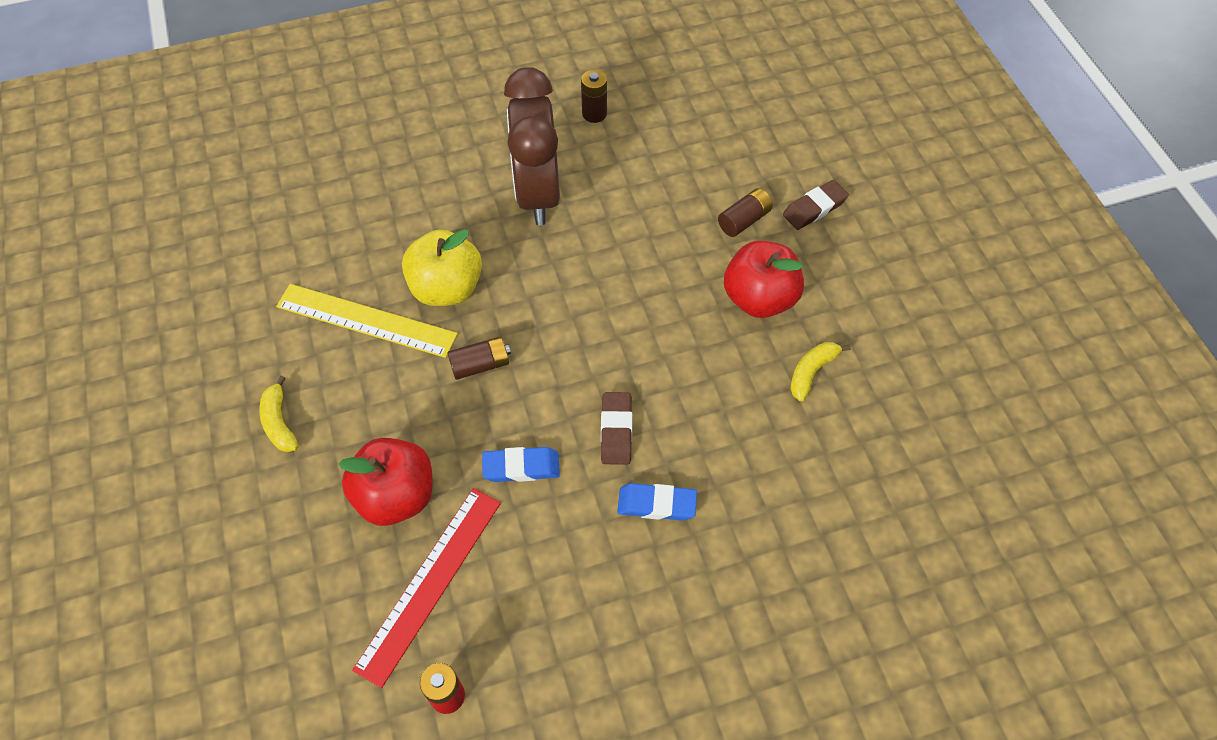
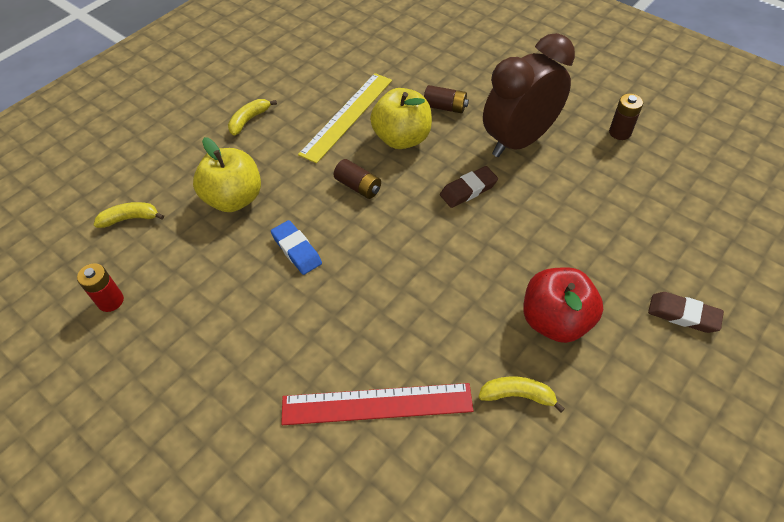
camera: 60 degrees right, 5 degrees down
yellow ruler [276,284,458,358] -> yellow ruler turned 45 degrees clockwise [298,73,392,163]
red apple [339,438,432,526] -> yellow apple [193,137,261,212]
red ruler [352,488,501,688] -> red ruler moved to [281,383,473,425]
brown eraser [601,392,632,465] -> brown eraser moved to [440,166,498,208]
blue eraser [617,483,697,521] -> none
brown battery [718,188,773,237] -> brown battery moved to [424,85,469,113]
none -> yellow banana [94,202,164,228]

